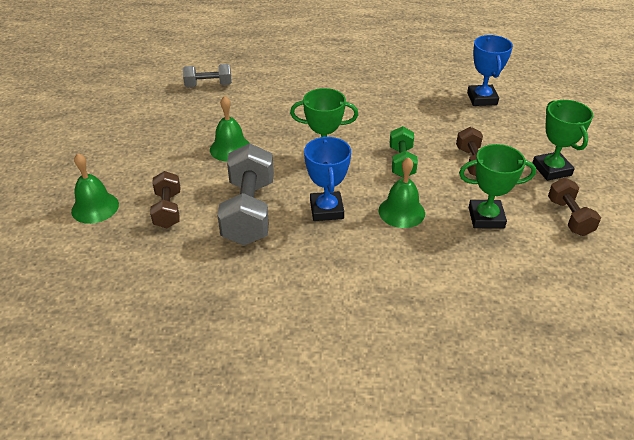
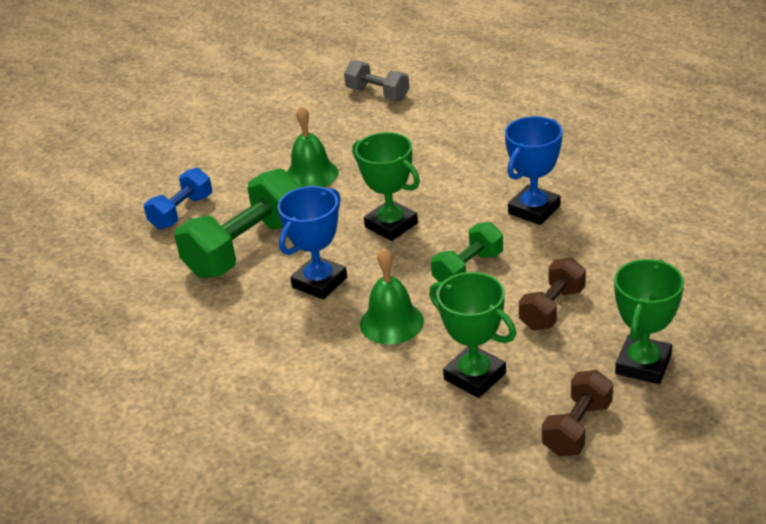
camera: 45 degrees right, 5 degrees down
green bell [71,153,119,224] -> none
brown dumbbell [150,171,180,228] -> blue dumbbell [144,167,212,230]
grey dumbbell [217,143,274,245] -> green dumbbell [174,168,300,279]
blue trophy [467,35,513,106] -> blue trophy moved to [505,116,562,225]

